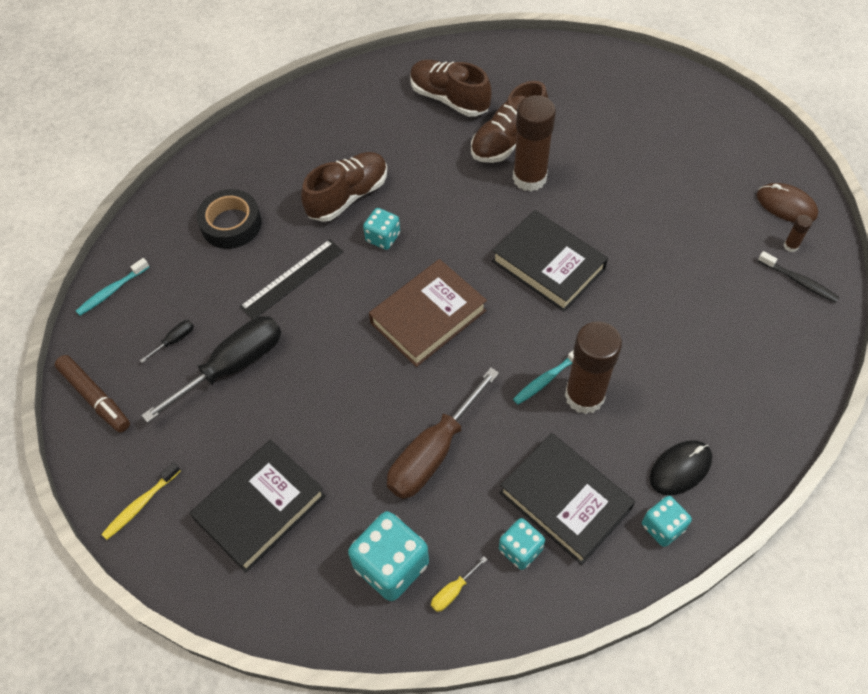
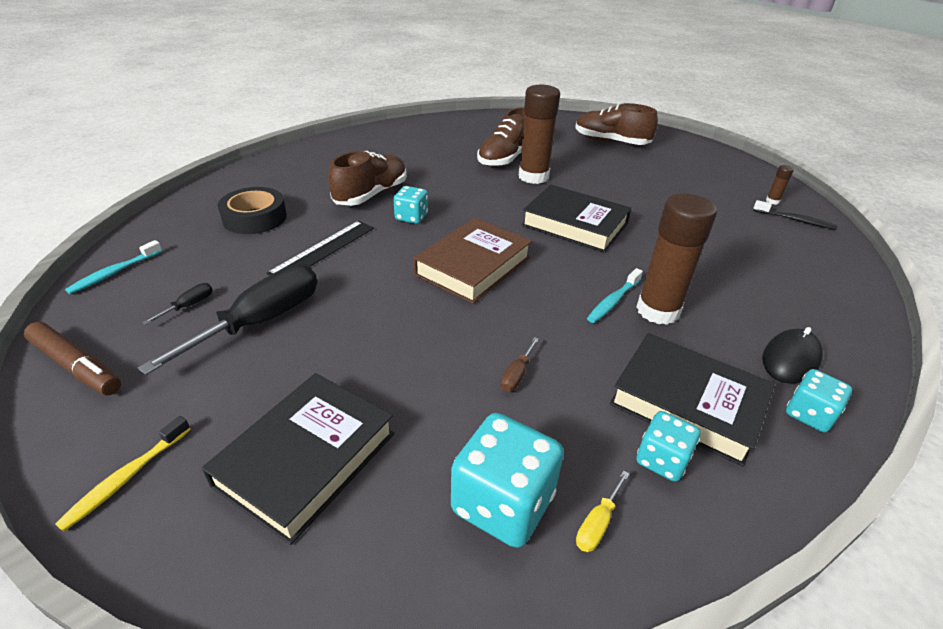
camera: 15 degrees left, 20 degrees down
brown screwdriver [387,367,499,499] -> brown screwdriver [501,337,539,392], size x0.41
brown shoe [410,59,492,117] -> brown shoe moved to [576,103,658,145]
brown mouse [757,183,818,222] -> none

